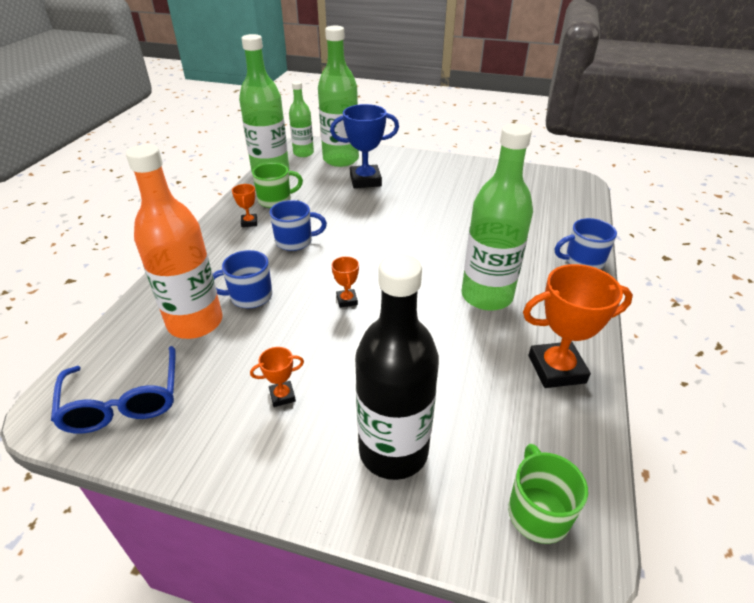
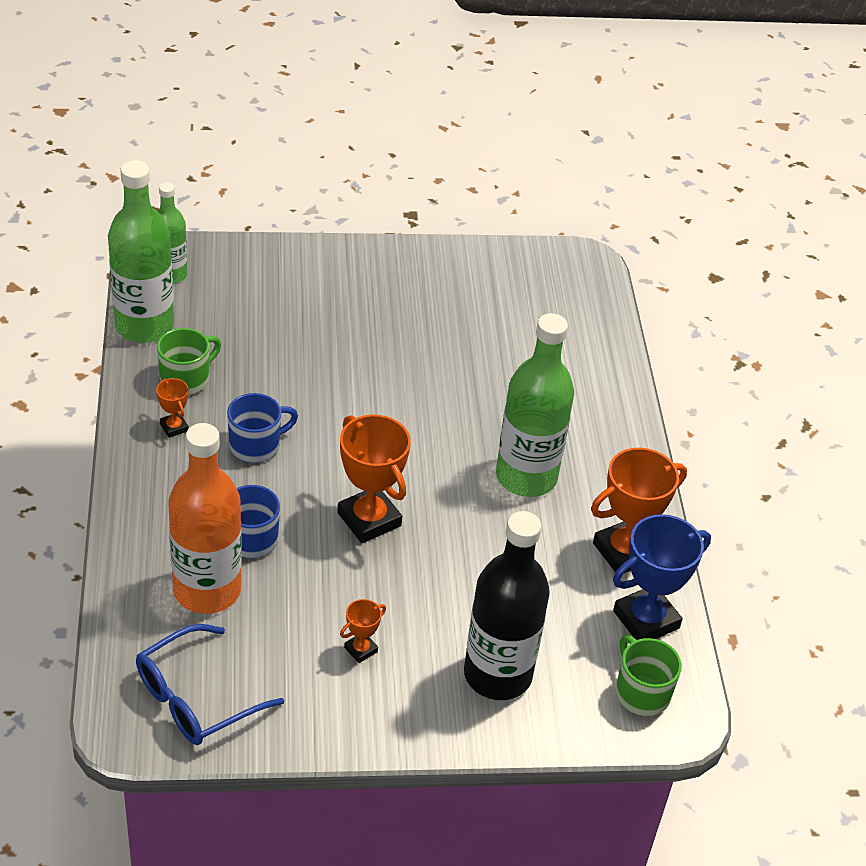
camera: 25 degrees left, 5 degrees up
blue glasses [51,346,176,434] -> blue glasses turned 90 degrees clockwise [136,624,284,745]
green bottle [318,26,359,167] -> none
blue trophy [330,104,399,188] -> blue trophy moved to [613,514,711,640]
orange trophy [331,256,359,308] -> orange trophy [337,414,411,543], size x2.08
blue mug [555,218,617,269] -> none

